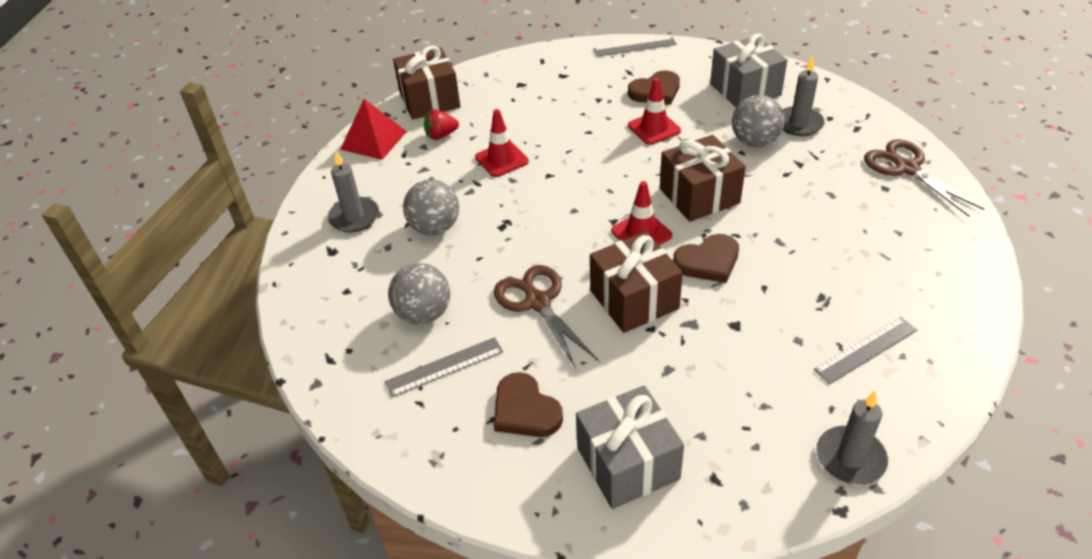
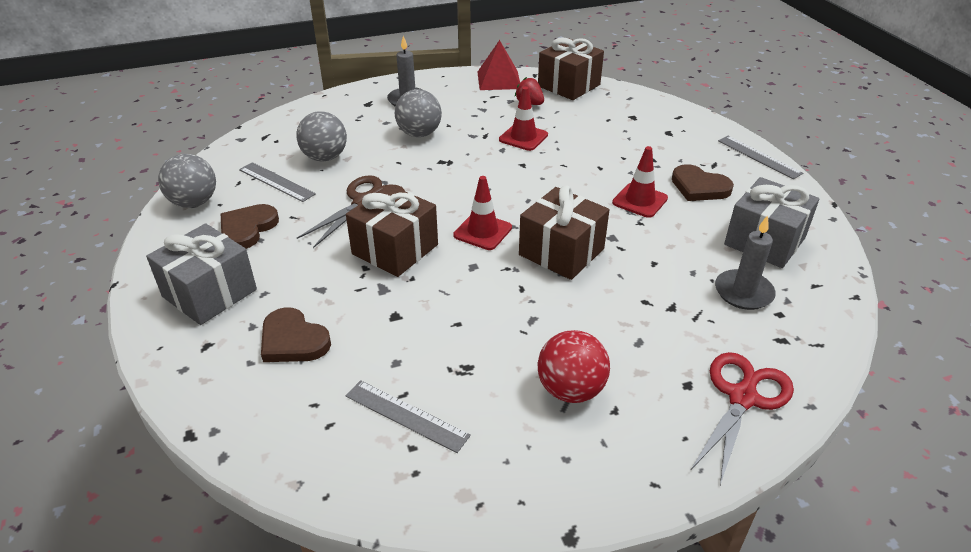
camera: 60 degrees right, 5 degrees down
brown heart [673,234,739,283] -> brown heart moved to [261,307,331,362]
grey ball [732,95,785,147] -> grey ball moved to [158,154,216,208]
grey candle [816,391,888,485] -> none
brown scissors [864,139,984,217] -> red scissors [690,352,794,485]
none -> red ball [537,330,610,403]

